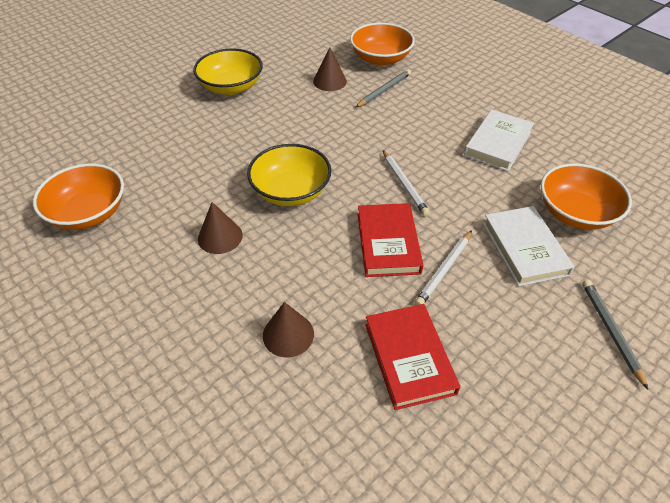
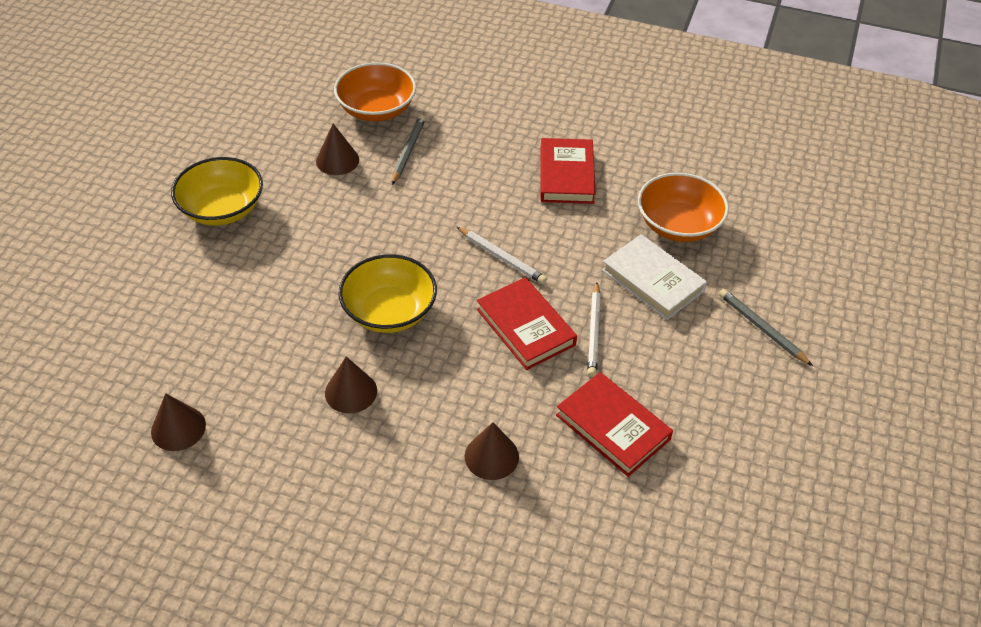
camera: 30 degrees left, 0 degrees up
orange bowl [33,164,124,230] -> brown cone [151,393,206,451]
white book [464,109,534,171] -> red book [541,138,596,204]

